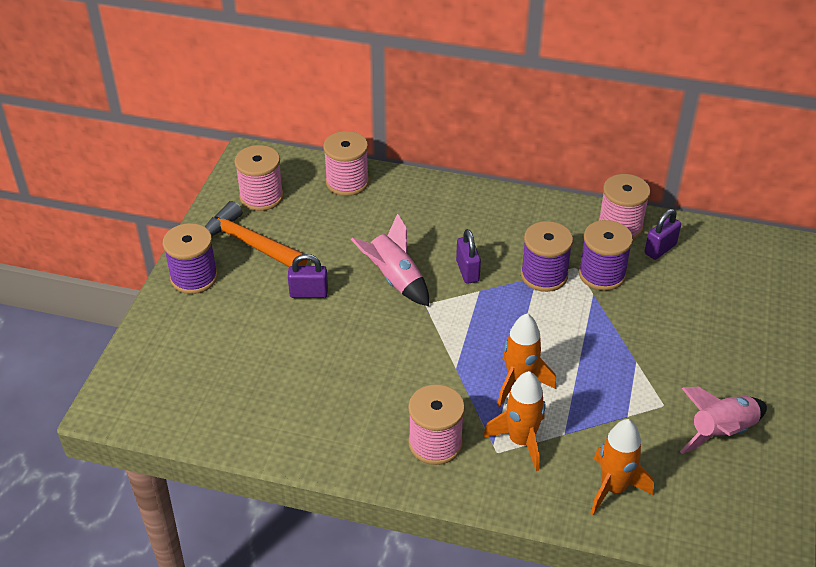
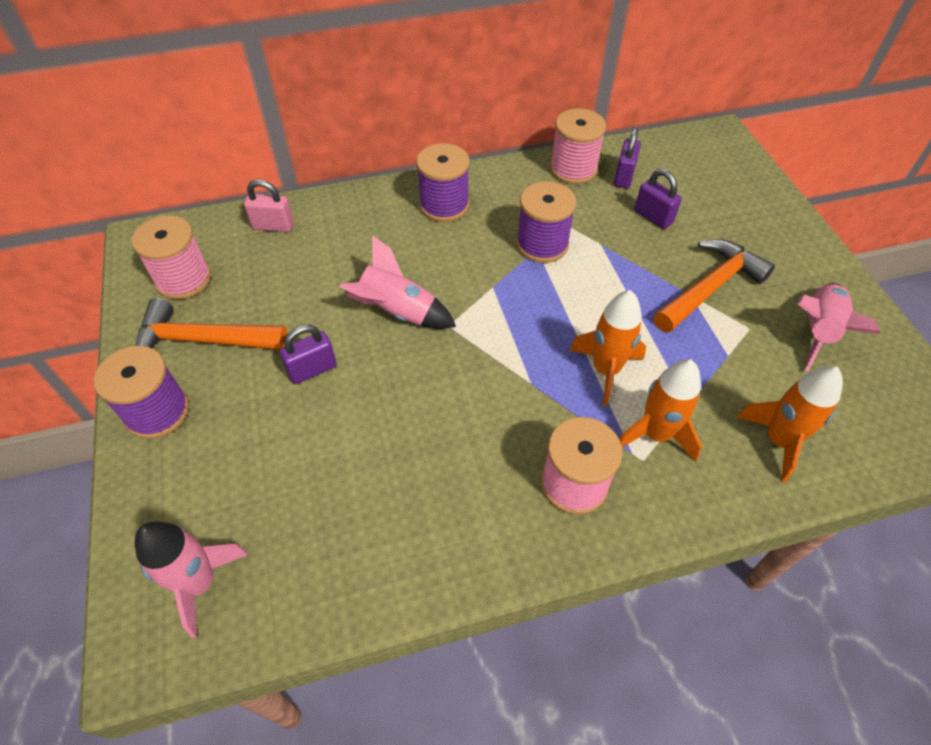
camera: 30 degrees left, 10 degrees up
pink spool [323,131,369,196] -> pink padlock [244,179,294,232]
purple padlock [456,229,481,284] -> purple padlock moved to [635,169,682,229]
purple spool [579,220,633,291] -> purple spool moved to [416,143,470,222]
none -> pink rocket [135,522,248,638]
none -> orange hammer [654,239,775,333]

